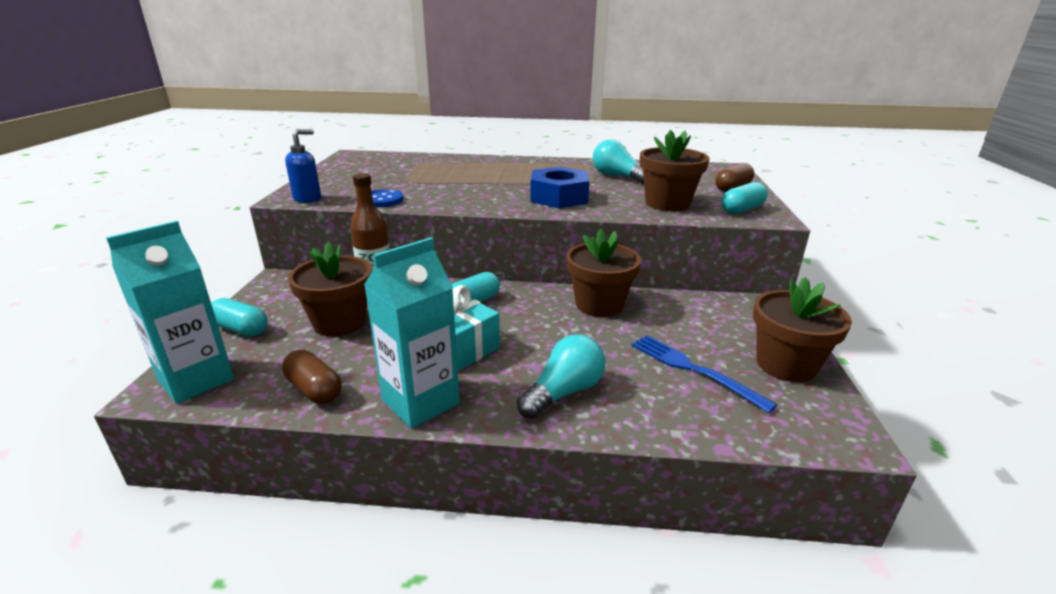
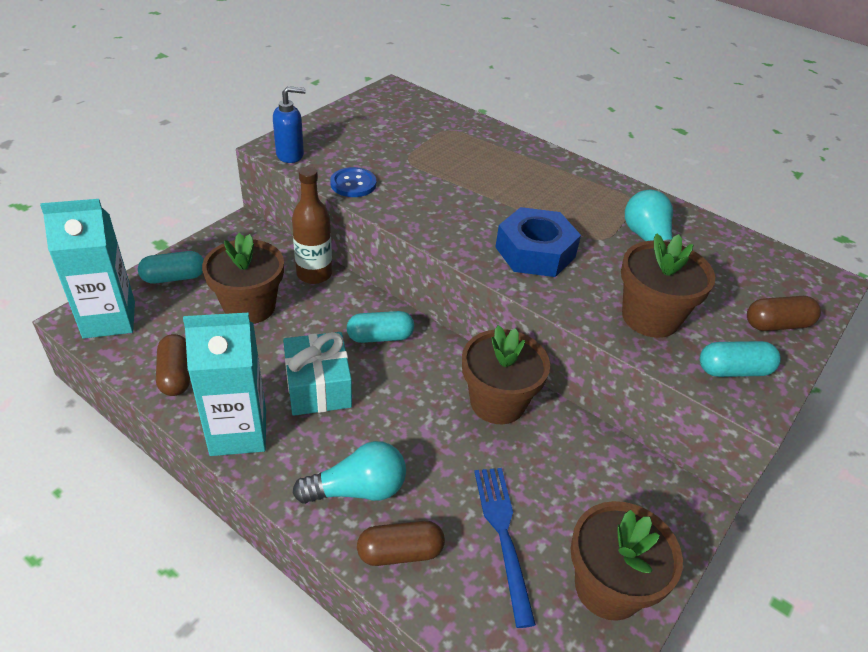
camera: 30 degrees right, 15 degrees up
turquoise capsule [211,298,268,336] -> turquoise capsule turned 75 degrees counterclockwise [138,251,204,284]
none -> brown capsule [357,521,445,566]

